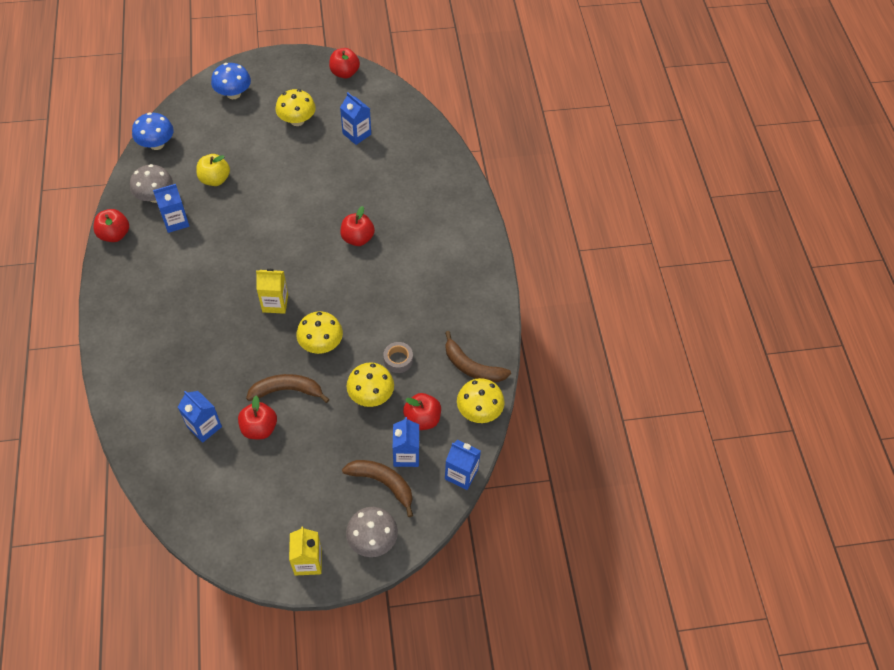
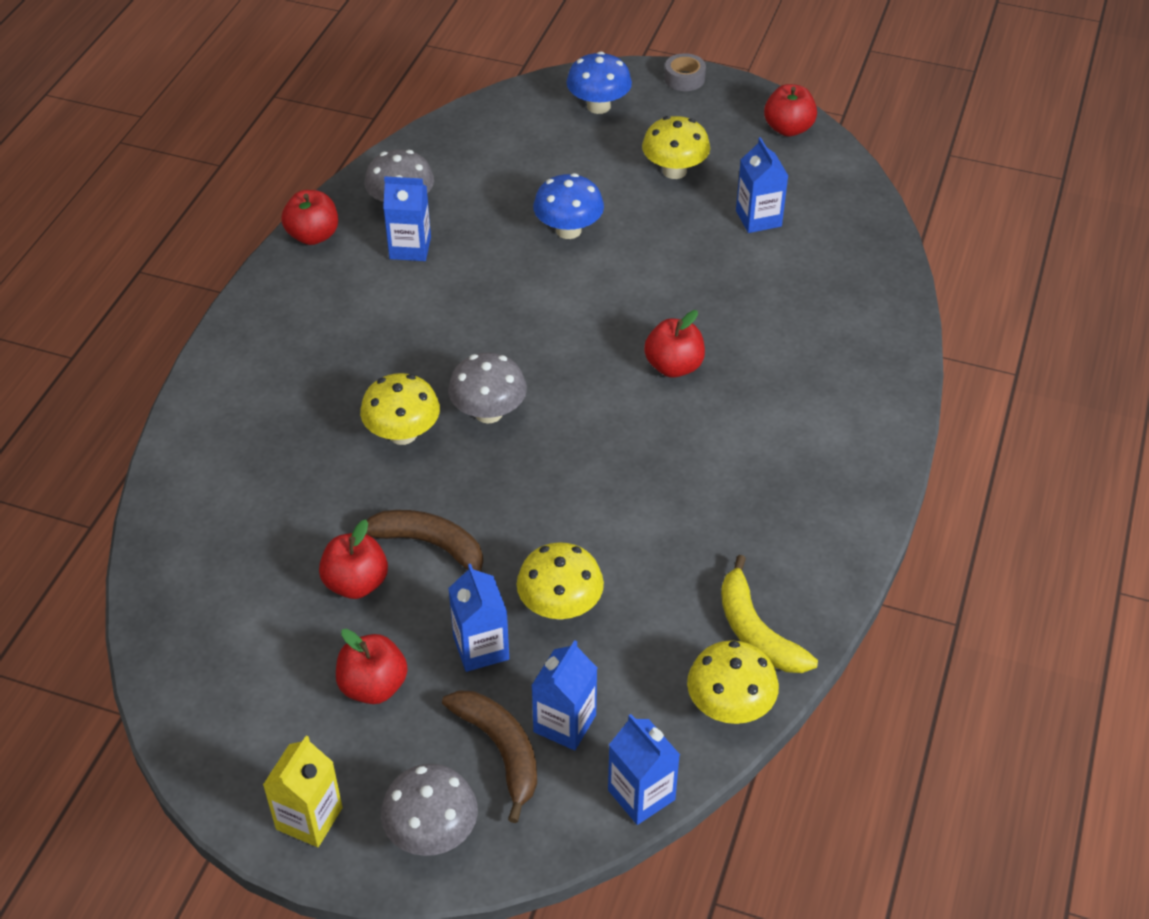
camera: 30 degrees right, 10 degrees down
blue mushroom [132,112,174,150] -> blue mushroom moved to [533,173,604,239]
blue carton [178,391,222,443] -> blue carton moved to [448,564,509,672]
yellow apple [196,154,230,186] -> none
yellow carton [256,269,288,314] -> grey mushroom [448,352,527,423]
yellow mushroom [297,311,343,354] -> yellow mushroom moved to [360,373,440,445]
grey tape [383,342,413,373] -> grey tape moved to [664,53,706,91]
red apple [403,393,441,430] -> red apple moved to [336,629,408,704]
brown banana [445,331,511,382] -> yellow banana [721,555,818,673]

